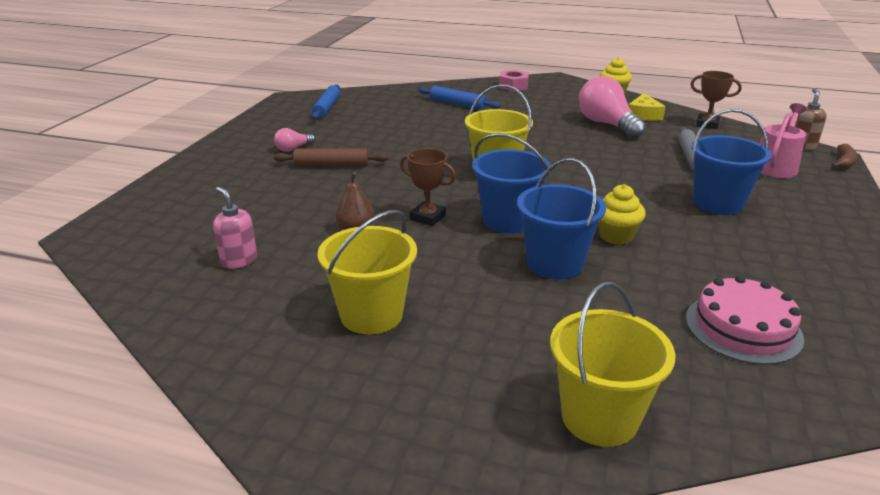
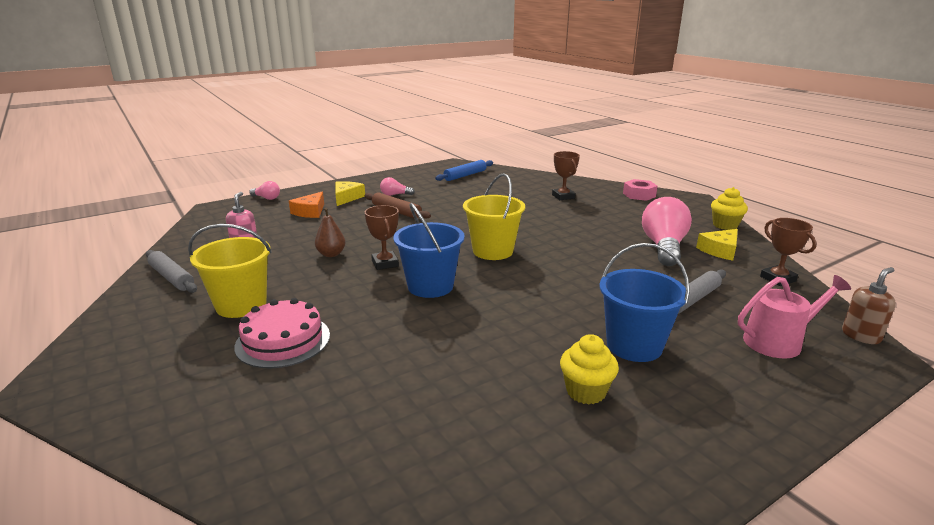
camera: 40 degrees right, 5 degrees down
blue rolling pin [418,86,500,110] -> brown trophy [552,151,580,200]
blue bucket [517,158,606,279] -> none
yellow bucket [550,282,676,447] -> none
yellow cupcake [598,184,646,245] -> yellow cupcake moved to [560,334,619,404]
pink cake [686,275,804,365] -> pink cake moved to [234,298,330,368]
brown banana [831,144,858,169] -> none
none -> grey rolling pin [146,250,197,293]
none -> pink light bulb [249,181,280,200]
none -> orange cheese [289,192,324,218]
none -> yellow cheese [335,181,365,206]

